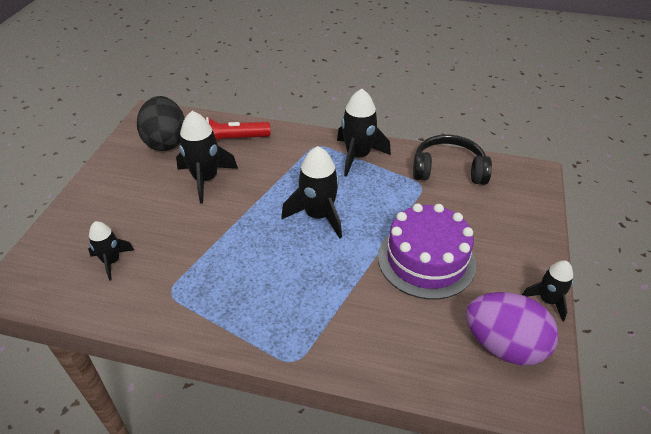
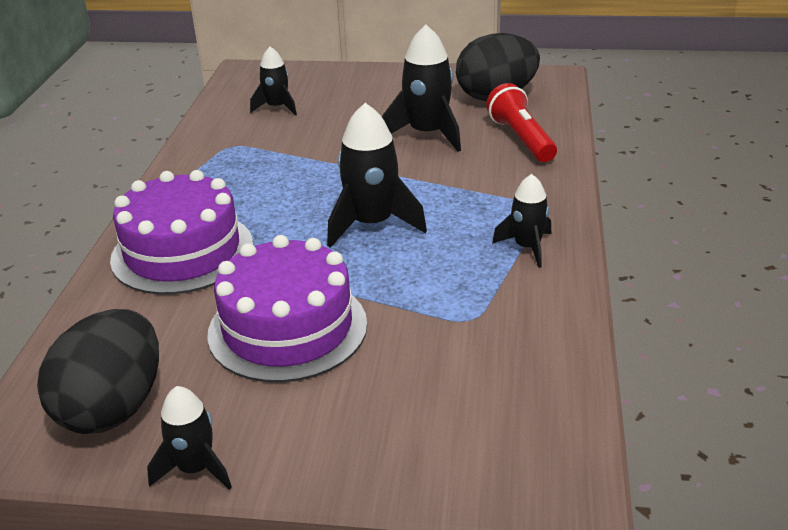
camera: 85 degrees right, 10 degrees down
black rocket [337,89,391,177] -> black rocket [492,174,551,268], size x0.61
black headphones [413,135,492,185] -> none
purple egg [466,292,558,366] -> black egg [37,309,159,434]
none -> purple cake [110,170,253,295]

